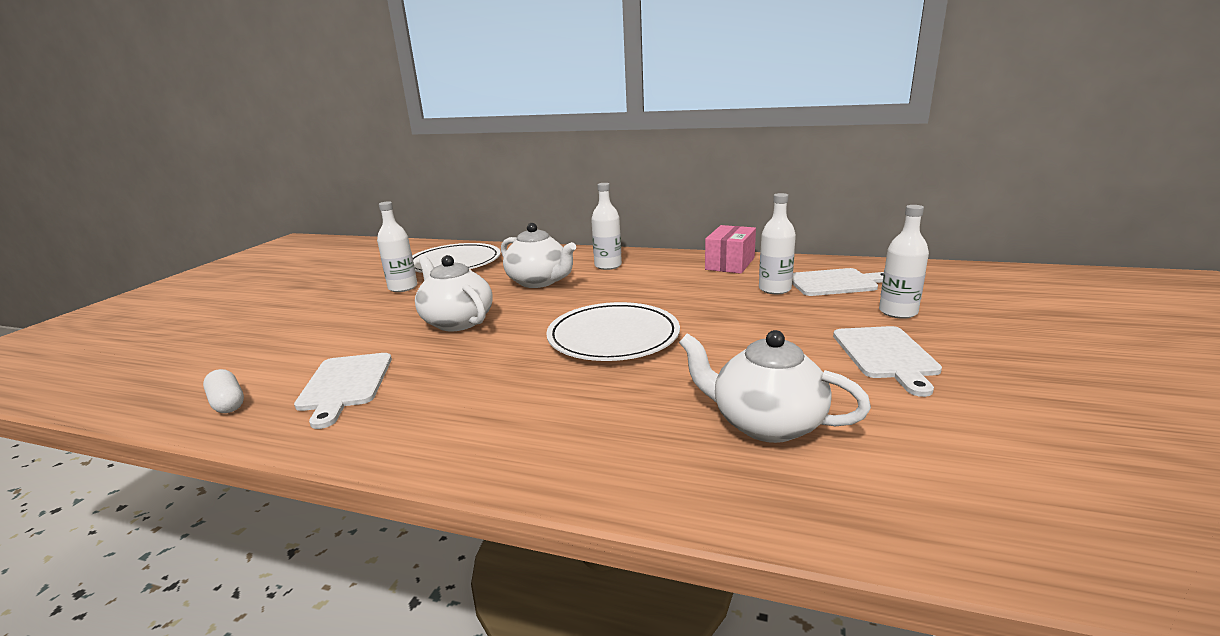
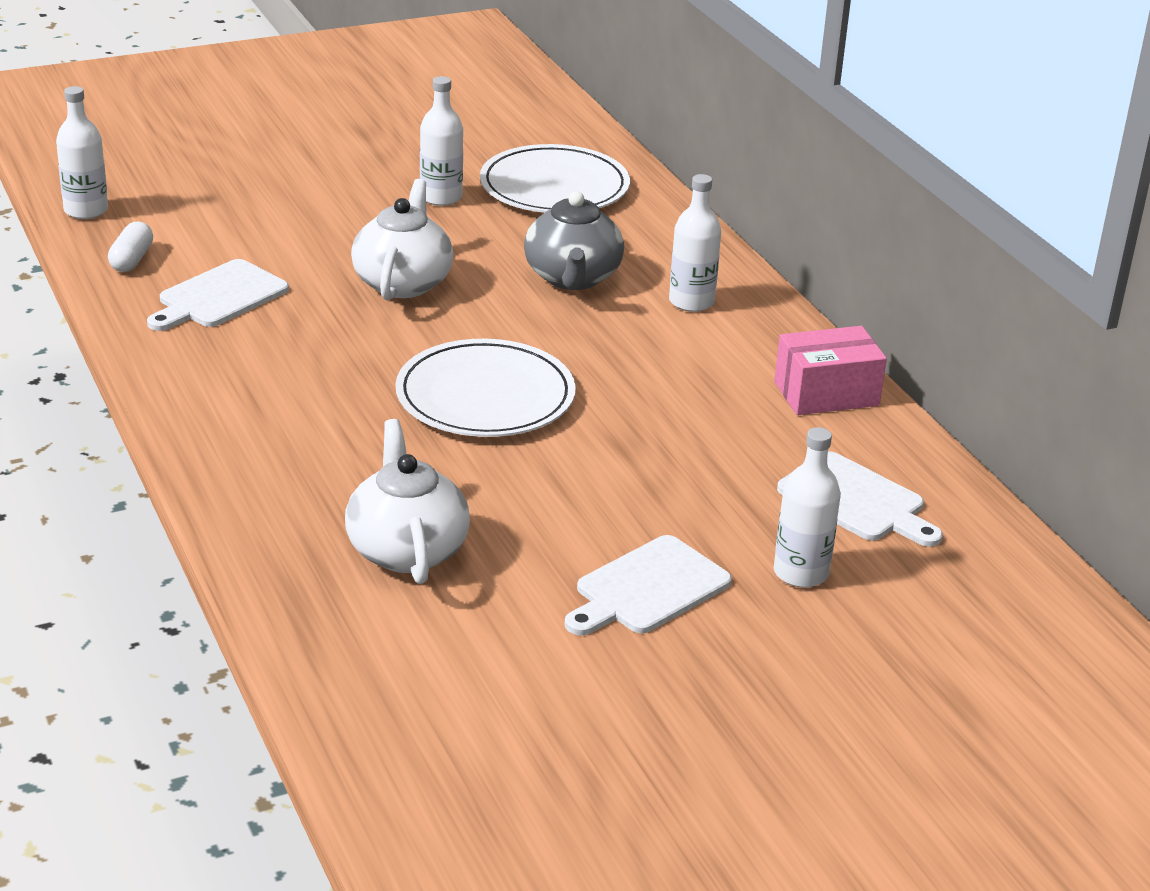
camera: 45 degrees right, 10 degrees up
white teapot [501,223,576,288] -> grey teapot [524,191,624,290]
white bottle [759,193,796,294] -> white bottle moved to [56,86,108,219]

